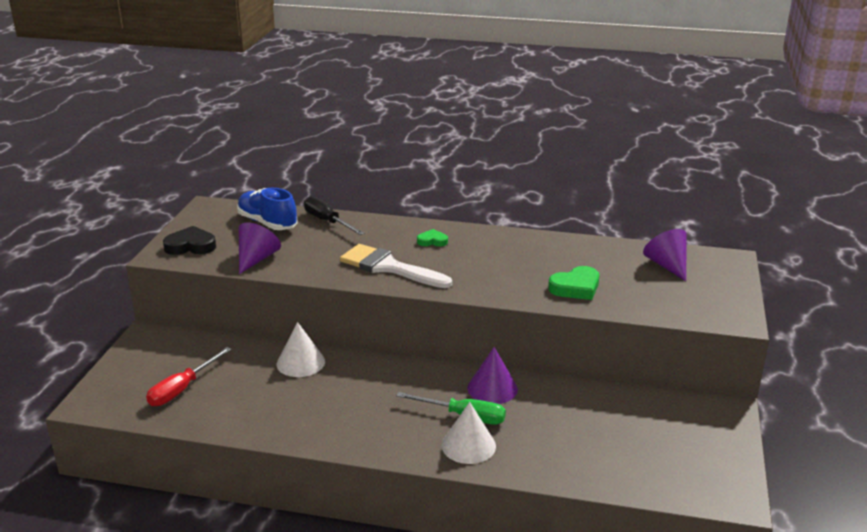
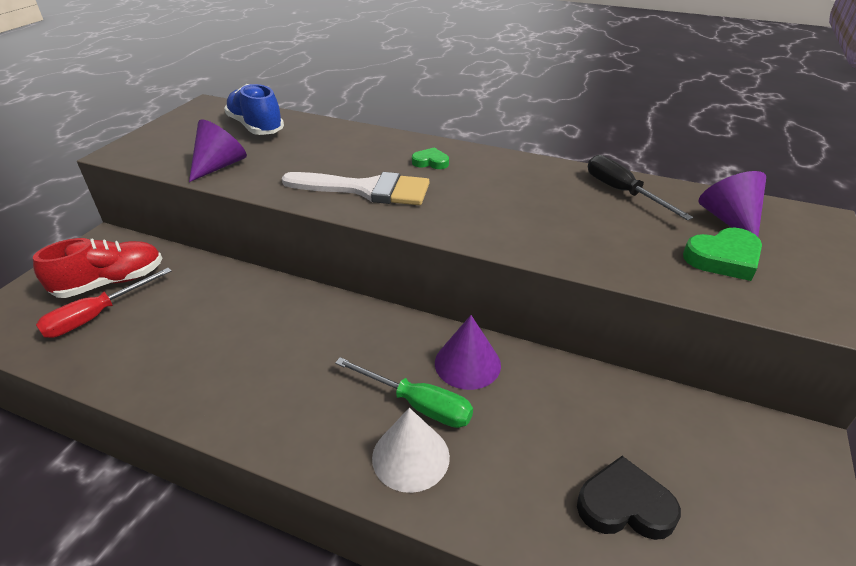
camera: 10 degrees right, 10 degrees up
black heart [163,226,216,255] -> black heart moved to [577,456,681,540]
white cone [277,322,325,377] -> none
black screwdriver [304,196,365,235] -> black screwdriver moved to [588,155,693,220]
white brush [340,244,452,288] -> white brush turned 150 degrees clockwise [282,172,430,205]
green heart [548,266,599,300] -> green heart moved to [683,228,762,281]
none -> red shoe [33,238,162,298]

